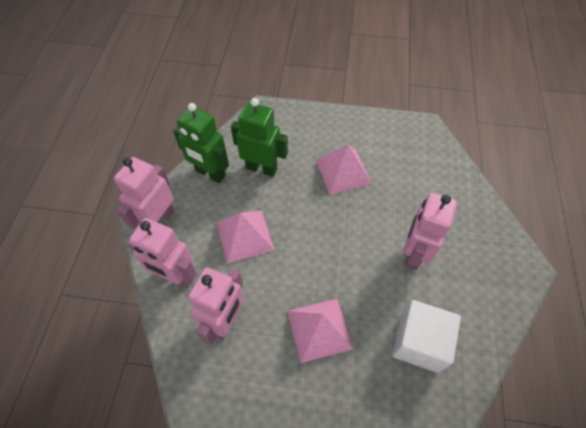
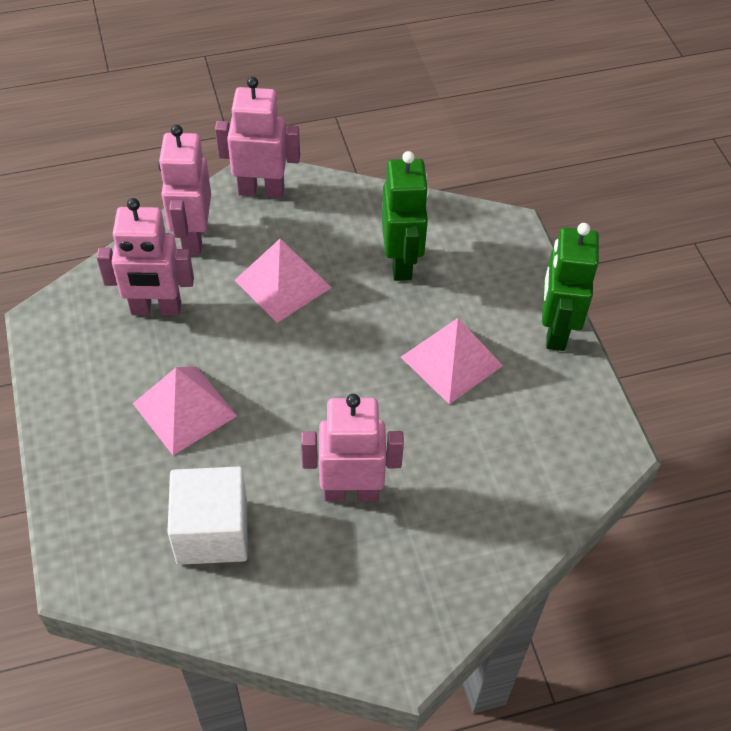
camera: 65 degrees right, 5 degrees down
green robot [173,103,229,183] -> green robot moved to [542,223,599,351]

